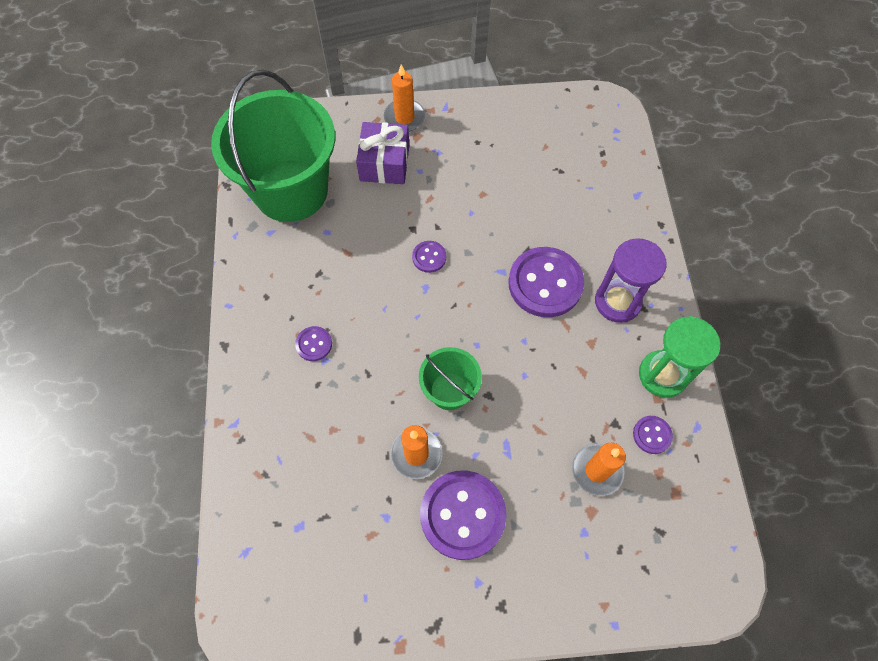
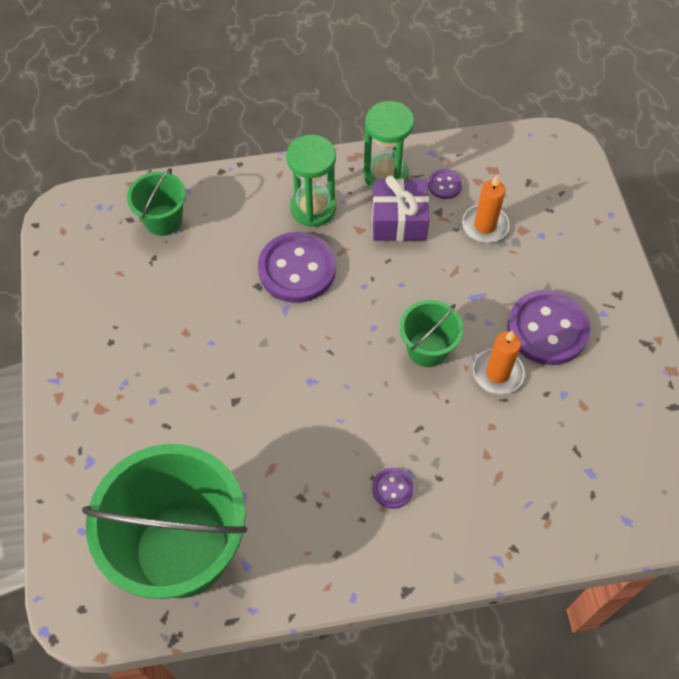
camera: 95 degrees left, 5 degrees down
purple gift [356,122,409,184] -> purple gift moved to [372,176,429,241]
orange candle [384,65,425,132] -> none
purple button [412,241,446,273] -> none
purple hourglass [595,238,667,323] -> green hourglass [286,135,336,227]
none -> green bucket [127,168,186,236]

